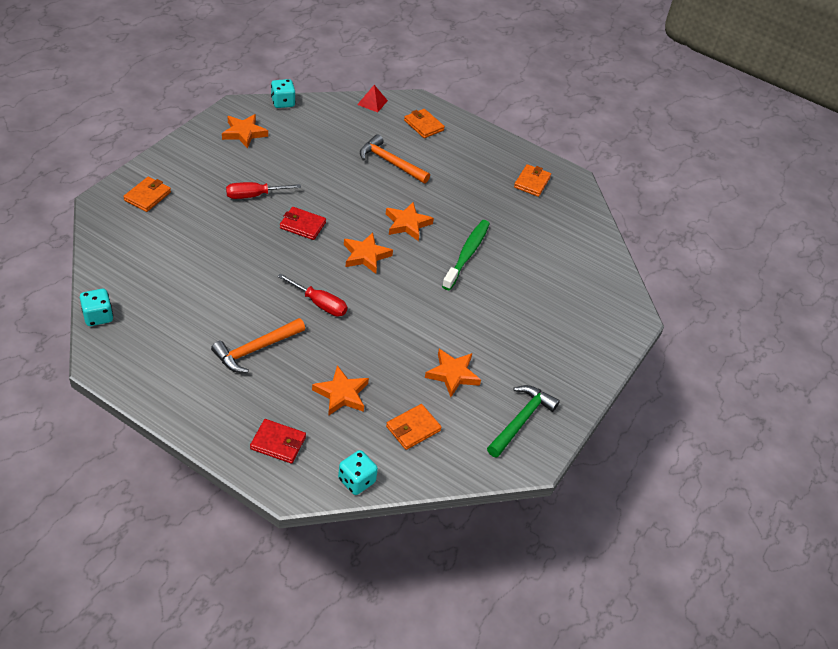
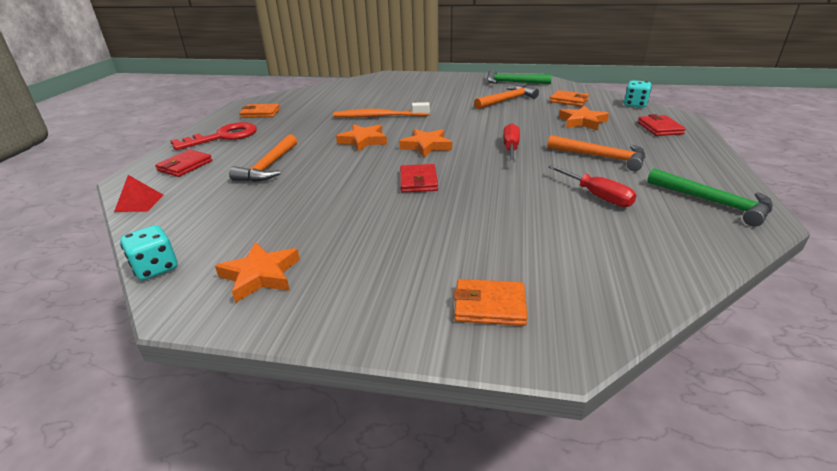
camera: 105 degrees left, 15 degrees down
turquoise dice [80,289,113,326] -> none
red screwdriver [226,182,301,199] -> red screwdriver moved to [548,165,637,207]
orange wallet [404,109,445,138] -> red wallet [155,150,212,177]
orange star [425,349,481,397] -> orange hammer [474,85,539,109]
green toothbrush [442,220,490,290] -> orange toothbrush [333,102,430,118]
none -> red key [170,122,257,150]
none -> green hammer [647,168,773,227]

